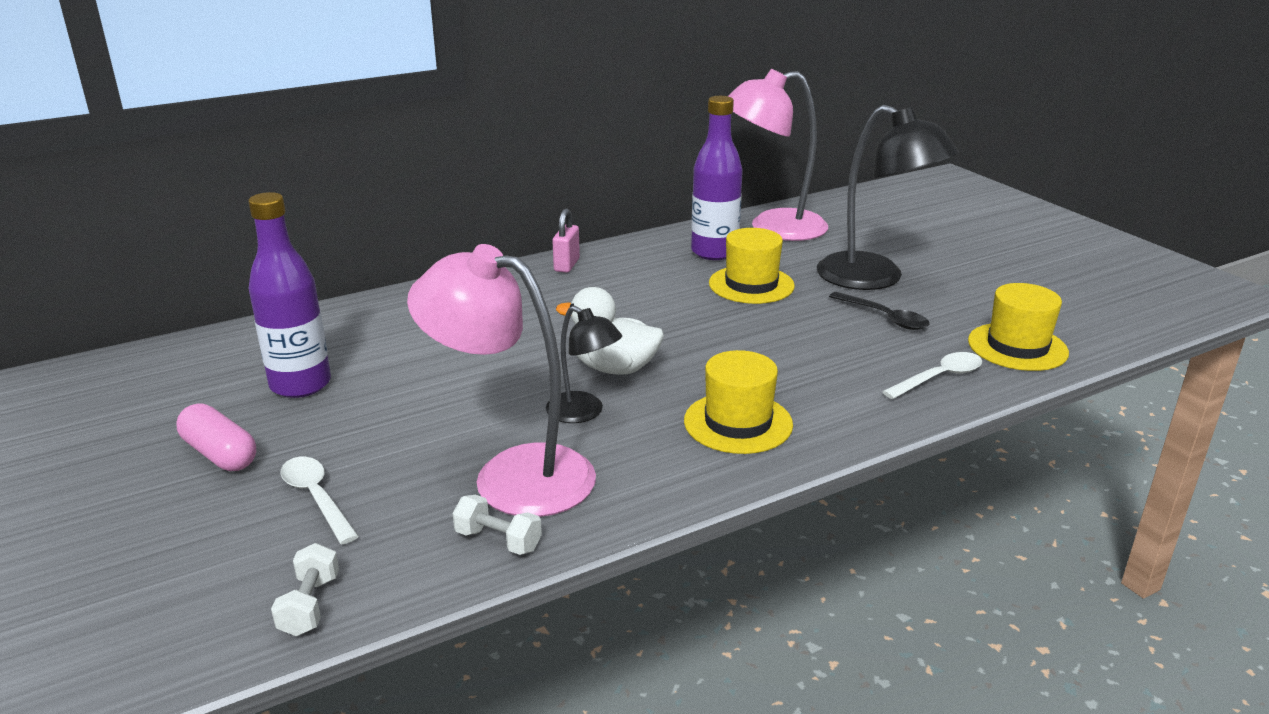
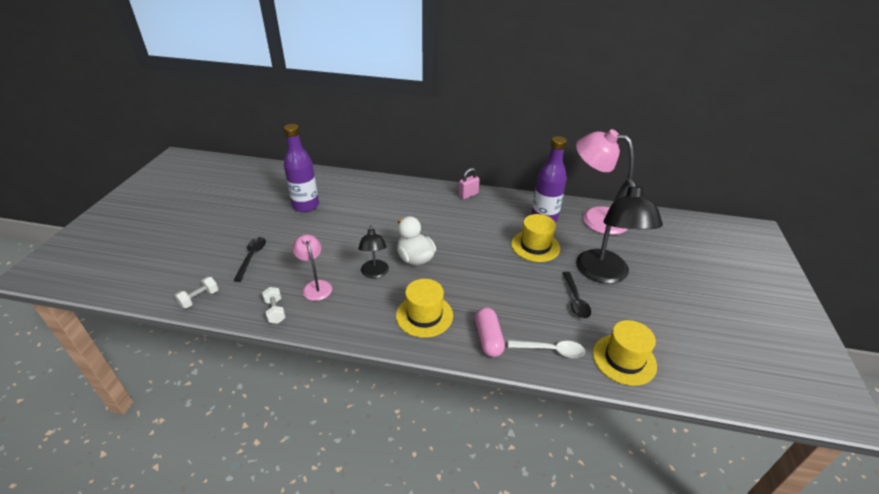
camera: 40 degrees right, 10 degrees up
pink capsule [176,403,256,471] -> pink capsule moved to [475,307,505,357]
white spoon [281,457,359,544] -> black spoon [233,237,266,282]
pink lamp [407,244,596,517] -> pink lamp [292,234,332,301], size x0.53

